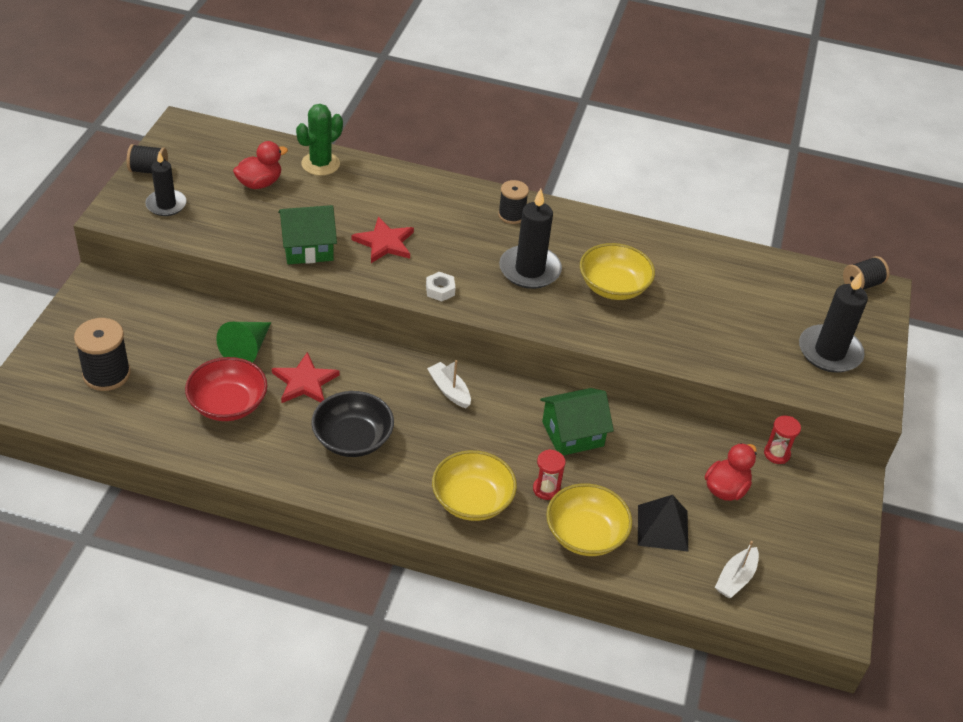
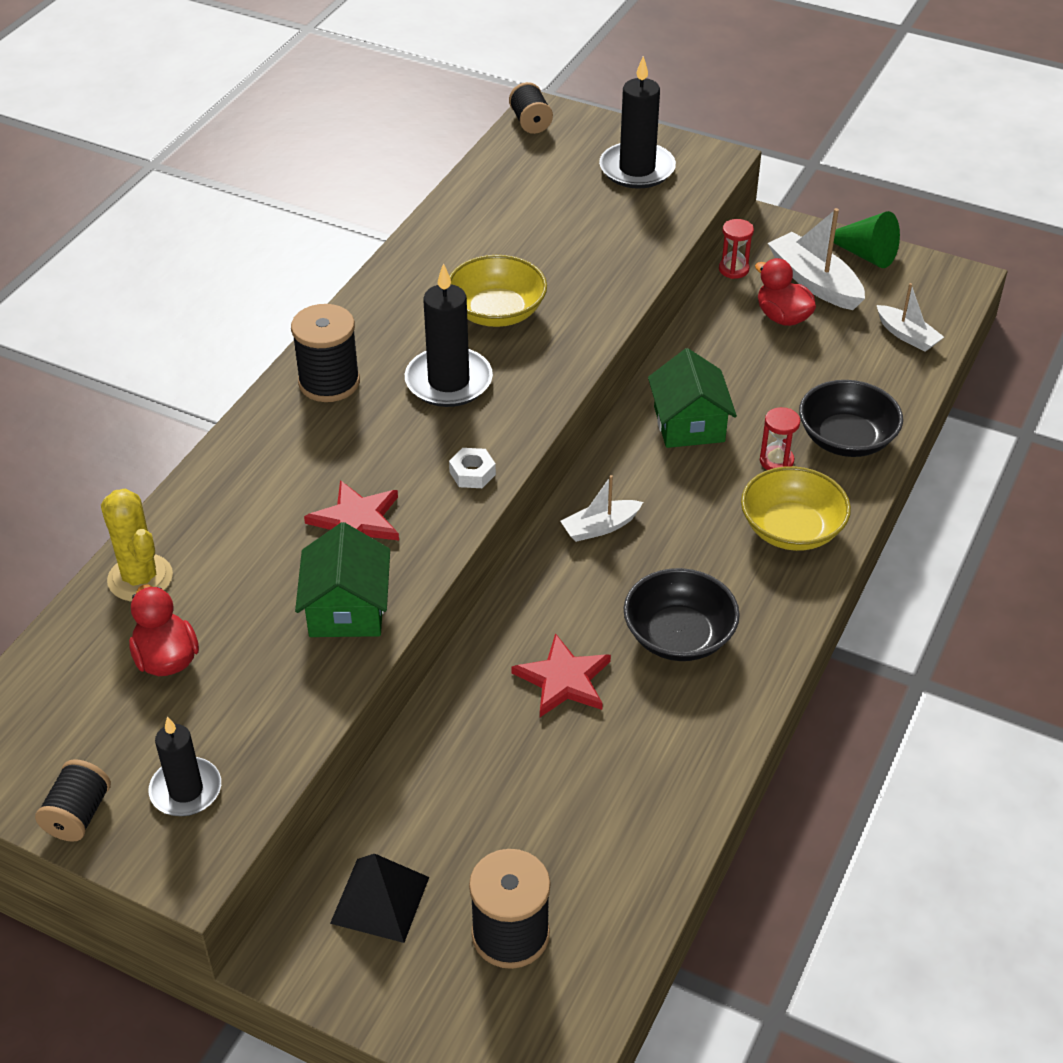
camera: 75 degrees left, 0 degrees up
red bowl [185,357,267,421] -> none
green cone [216,322,271,363] -> green cone moved to [834,211,900,268]
green cactus [296,104,343,176] -> yellow cactus [101,489,173,601]
black spool [498,180,529,224] -> black spool [291,304,360,402], size x1.53
yellow bowl [546,483,632,556] -> black bowl [799,380,903,457]
black pyramid [638,495,688,552] -> black pyramid moved to [330,854,429,943]
none -> white boat [768,208,865,310]

